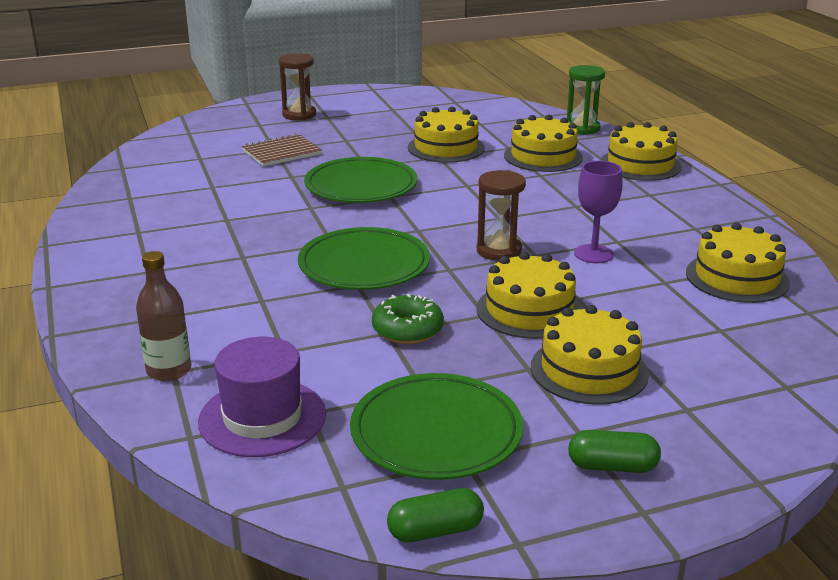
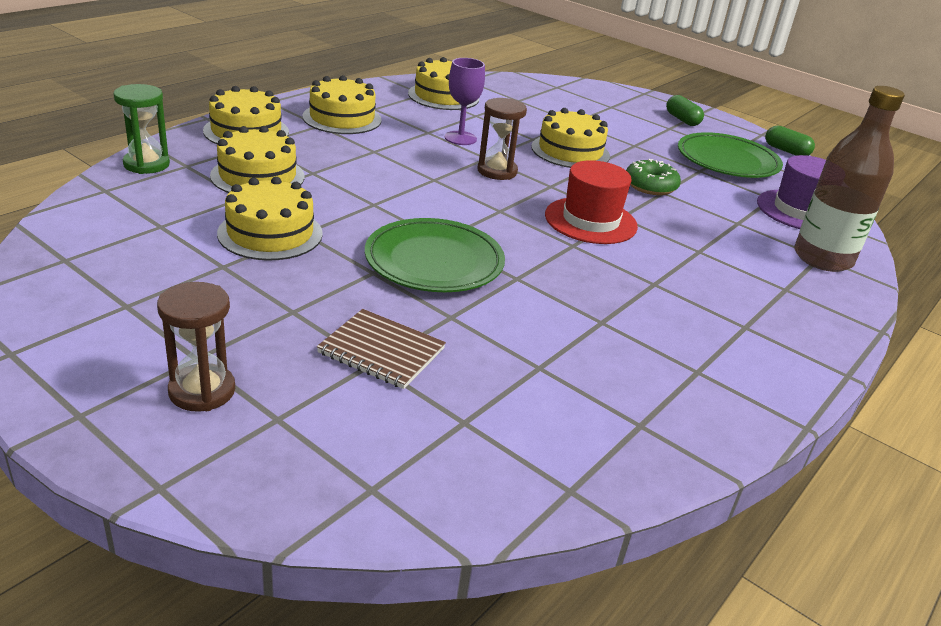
camera: 125 degrees left, 5 degrees up
brown bottle [136,251,191,381] -> brown bottle [794,86,905,272], size x1.67
green plate [298,227,430,290] -> red hat [545,160,638,244]
yellow cake [531,305,649,405] -> yellow cake moved to [302,75,382,134]

